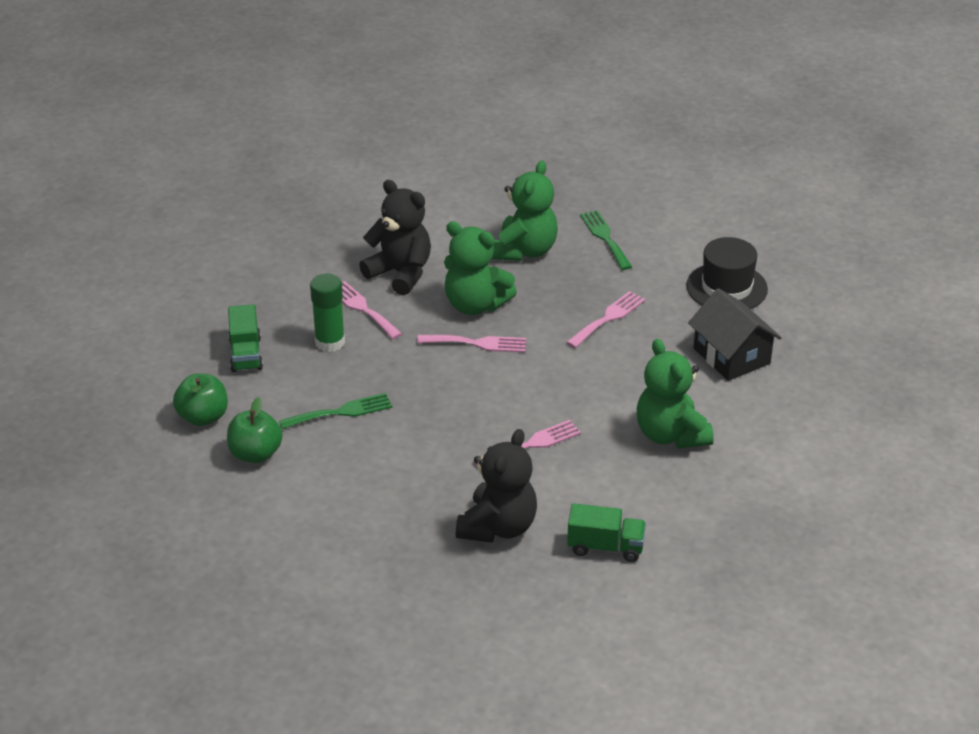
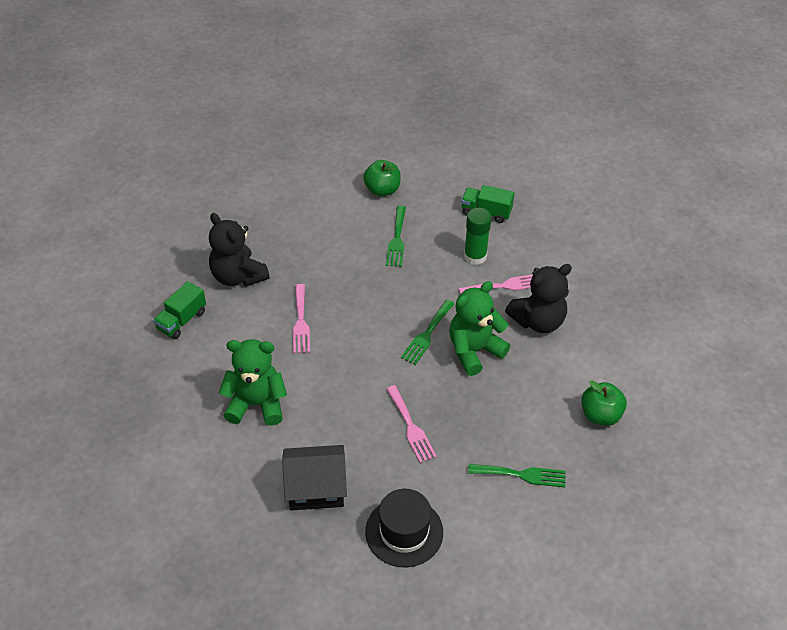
camera: 115 degrees right, 10 degrees up
green apple [173,373,228,426] -> green apple moved to [581,381,627,426]
pink fork [417,335,526,353] -> green fork [401,300,454,365]
green teddy bear [492,161,558,261] -> none

